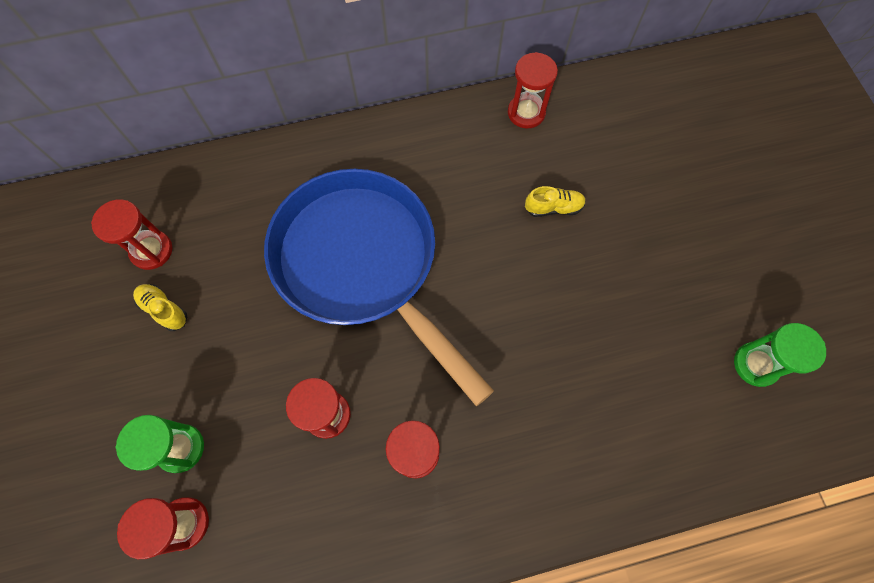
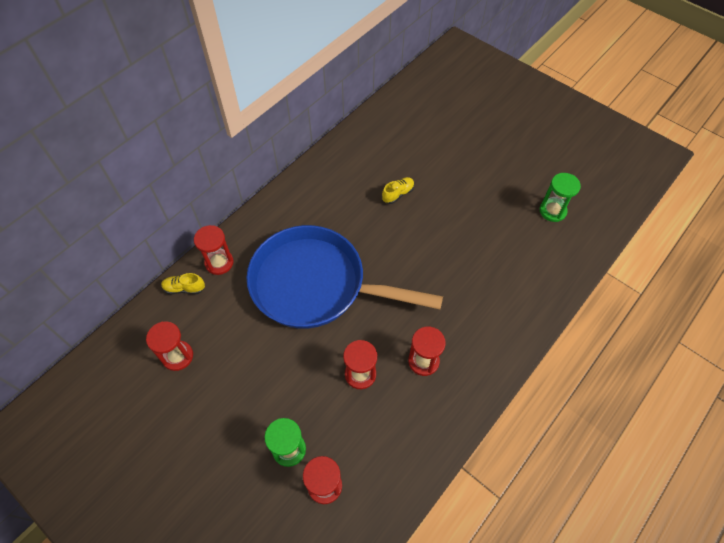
camera: 35 degrees left, 10 degrees down
yellow shoe [133,284,187,331] -> yellow shoe moved to [161,273,205,294]
red hourglass [508,52,558,129] -> red hourglass moved to [194,225,234,275]

